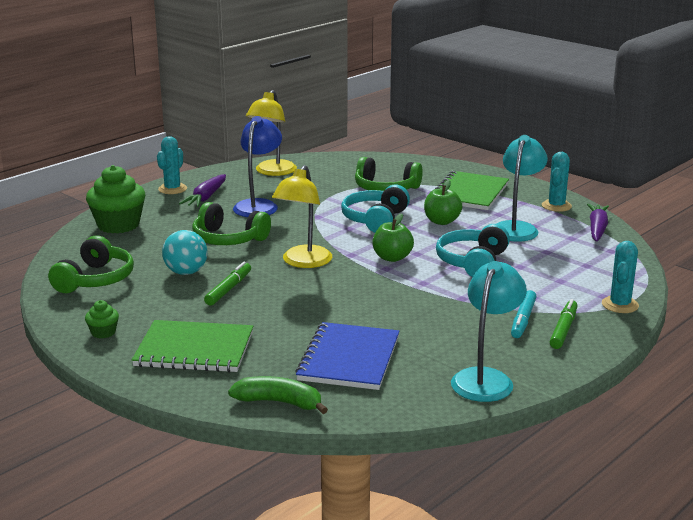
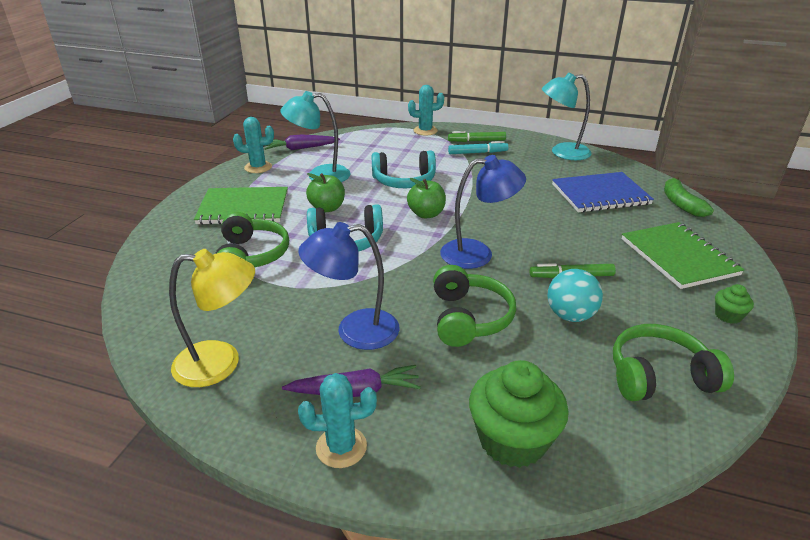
camera: 115 degrees left, 10 degrees up
yellow lamp [272,165,332,268] -> blue lamp [440,155,526,269]

